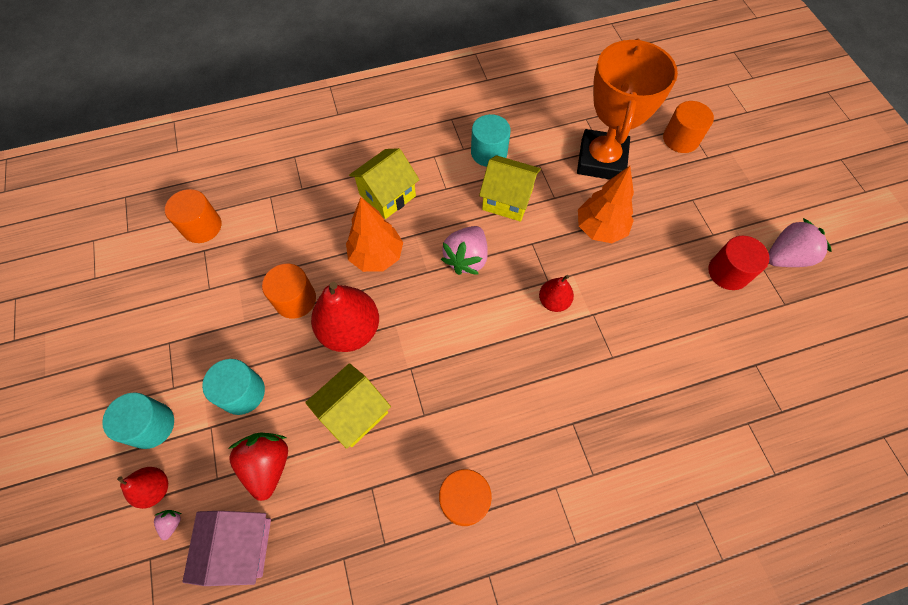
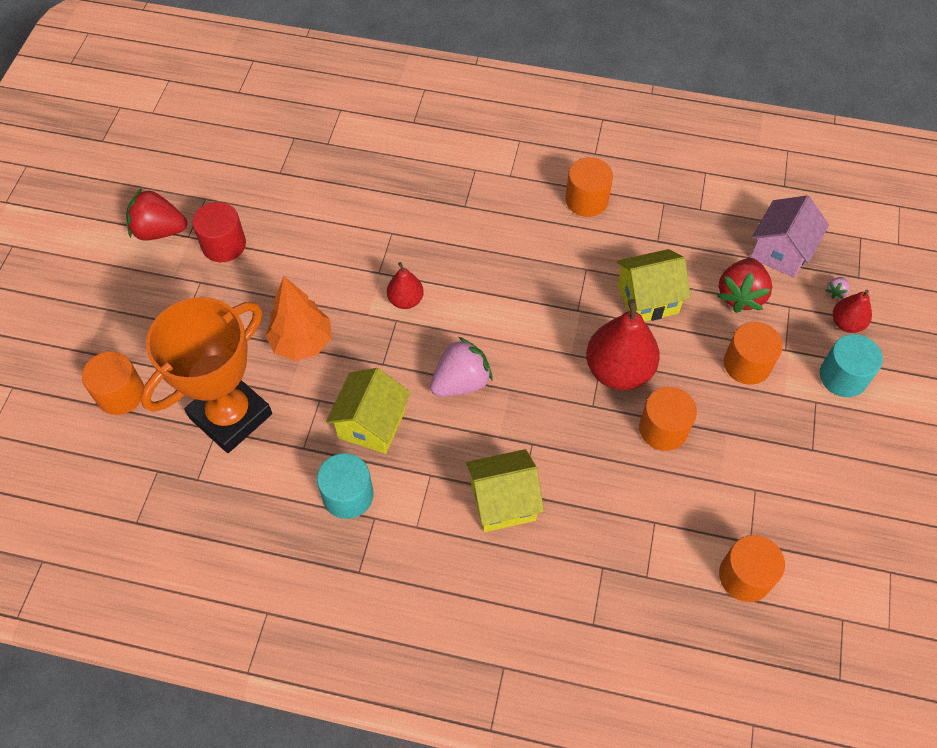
camera: 150 degrees left, 5 degrees down
turquoise cylinder [202,359,265,415] -> orange cylinder [724,322,783,385]
orange tree [346,197,403,272] -> none
yellow house [479,155,541,222] -> yellow house turned 60 degrees clockwise [326,368,411,454]
pink strawberry [769,218,832,267] -> red strawberry [126,188,187,240]

